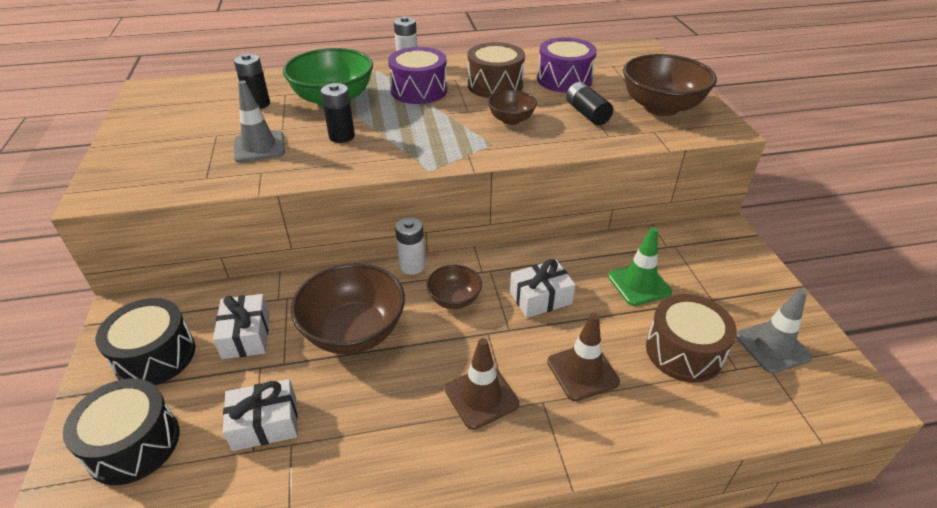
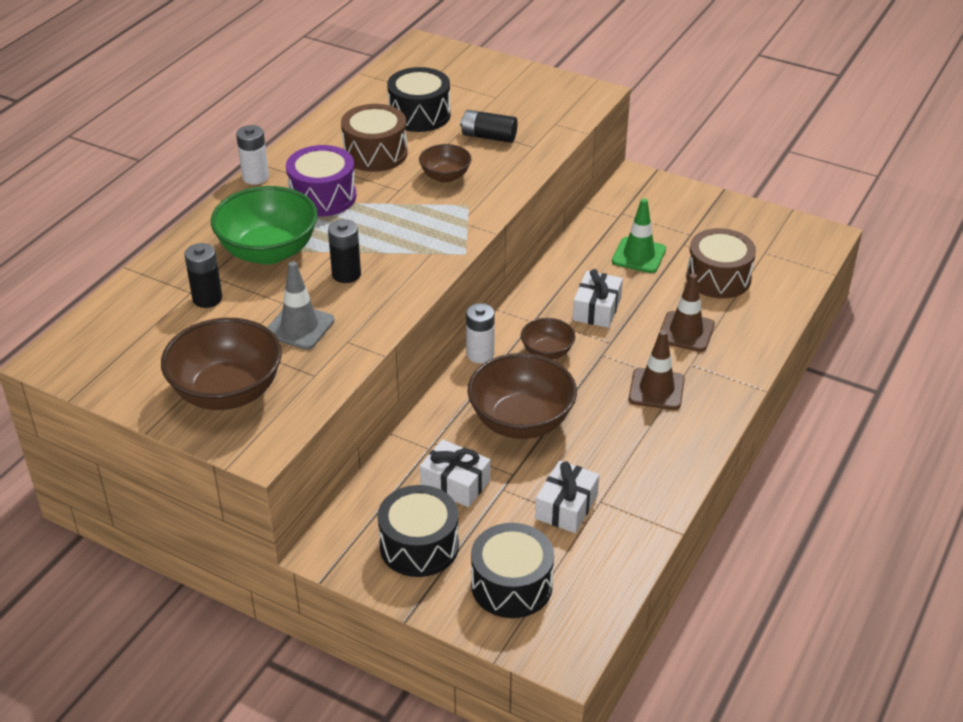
camera: 50 degrees left, 0 degrees up
purple drum [537,37,597,93] -> black drum [387,67,451,132]
brown bowl [623,54,717,116] -> brown bowl moved to [161,318,282,410]
grey traffic cone [736,288,812,374] -> none

